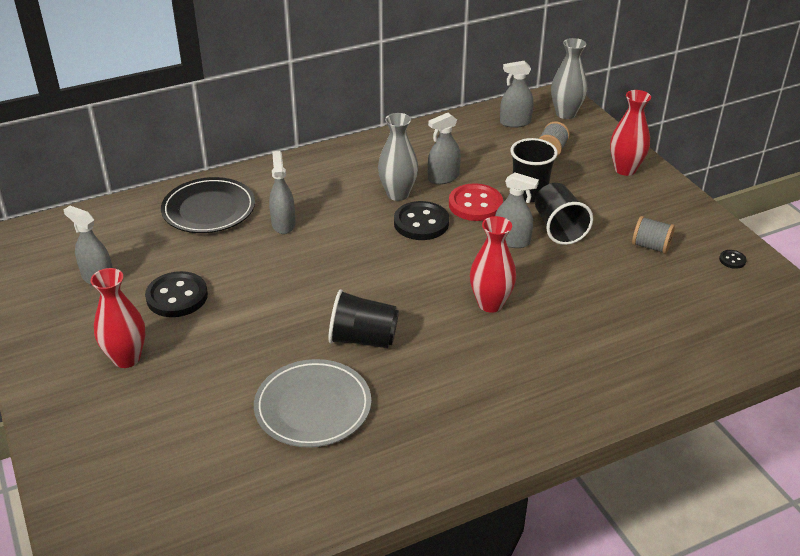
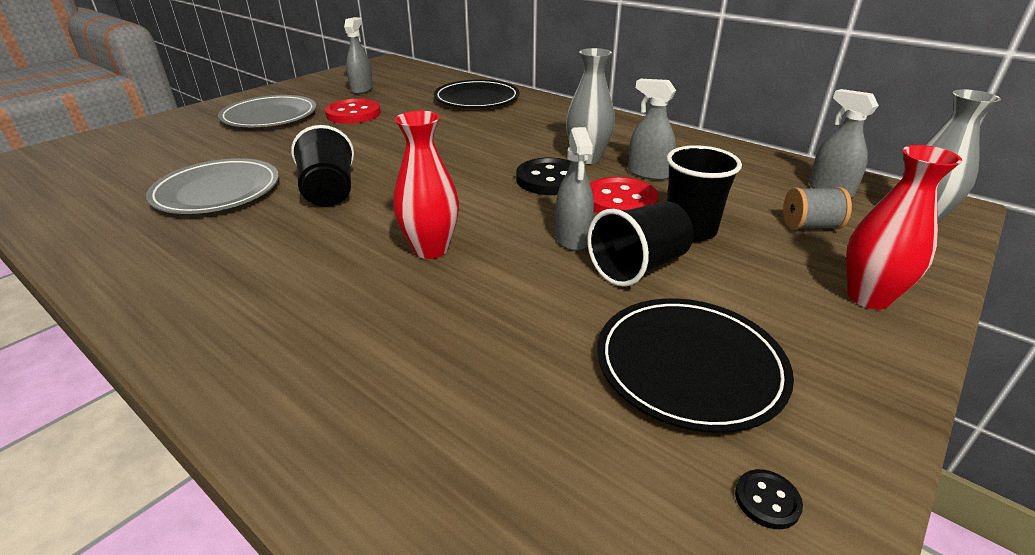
camera: 65 degrees right, 5 degrees down
red vase [90,268,145,368] -> grey plate [218,95,316,127]
black button [145,271,208,317] -> red button [325,99,381,124]
grey spray bottle [269,151,295,234] -> none
grey spool [632,216,675,254] -> black plate [597,298,794,433]

